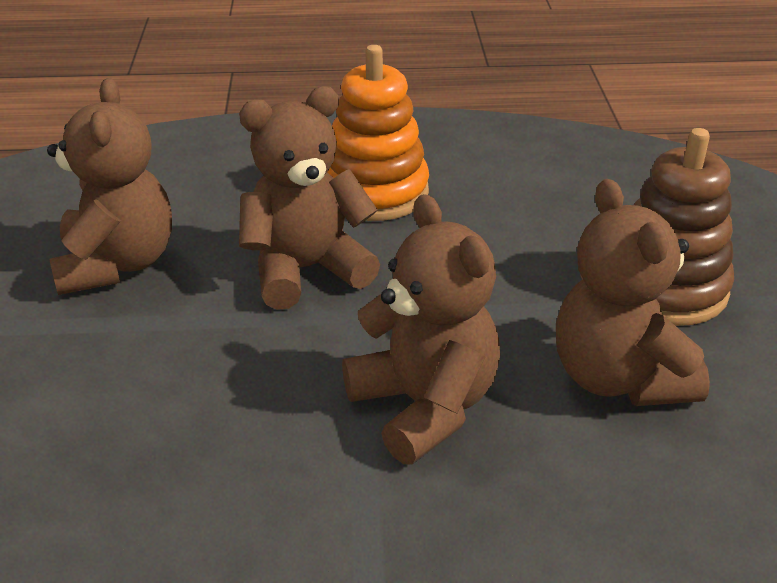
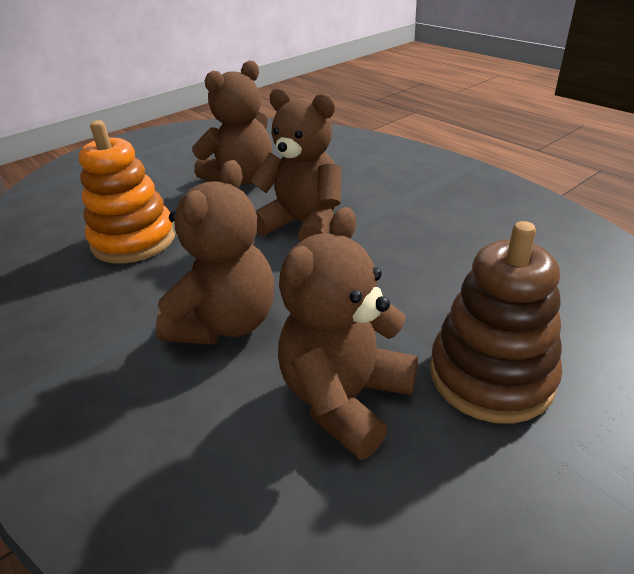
camera: 55 degrees right, 0 degrees up
orange stacking toy [327,45,429,221] -> orange stacking toy moved to [78,120,175,264]

